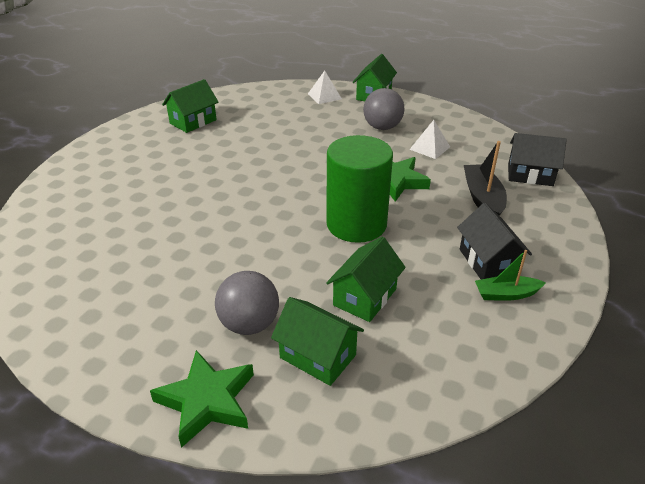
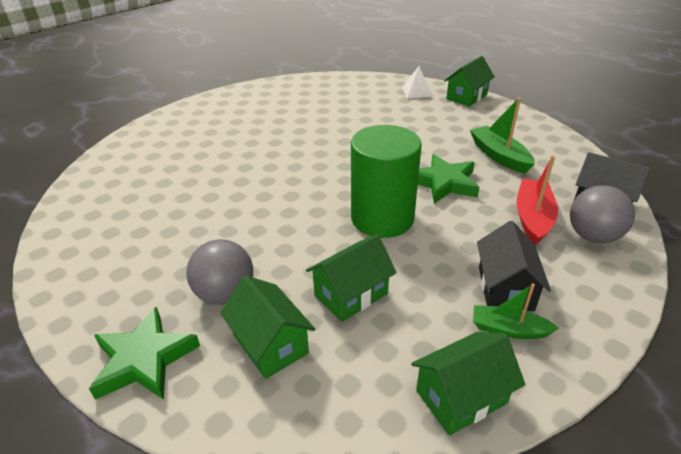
camera: 20 degrees right, 0 degrees up
green house [162,79,218,133] -> green house moved to [411,332,525,436]
grey ball [363,88,404,130] -> grey ball moved to [570,185,635,243]
white pyramid [409,120,450,159] -> green boat [470,97,535,174]
black boat [464,141,507,216] -> red boat [516,155,558,245]

